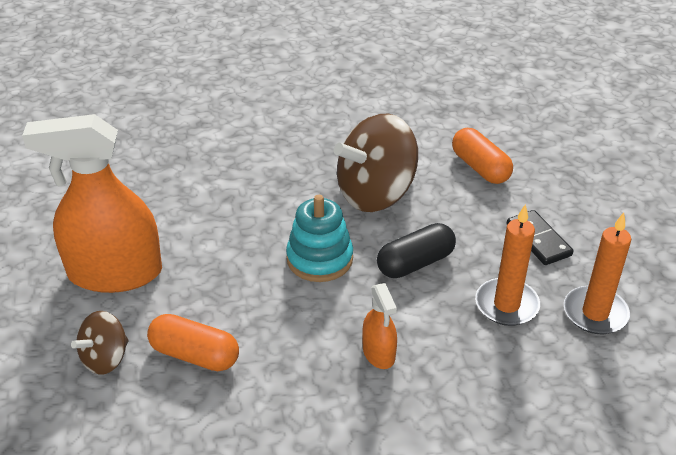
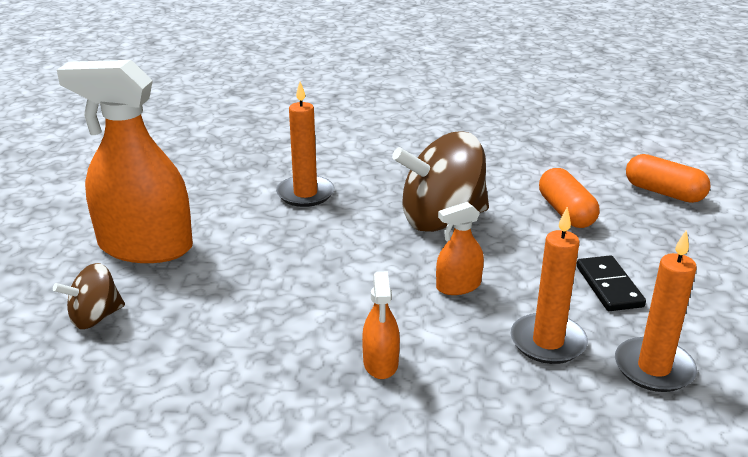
camera: 15 degrees right, 10 degrees down
orange capsule [147,314,239,371] -> orange capsule moved to [626,154,711,203]
turquoise stacking toy [286,195,353,282] -> none
black capsule [377,223,456,278] -> orange spray bottle [436,202,484,295]
none -> orange candle [276,82,334,207]

